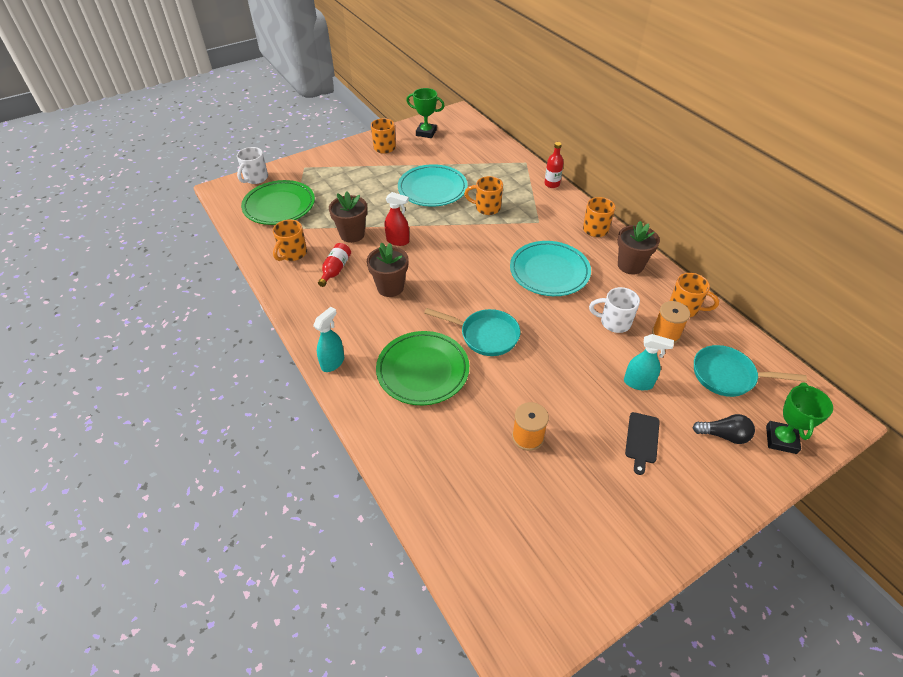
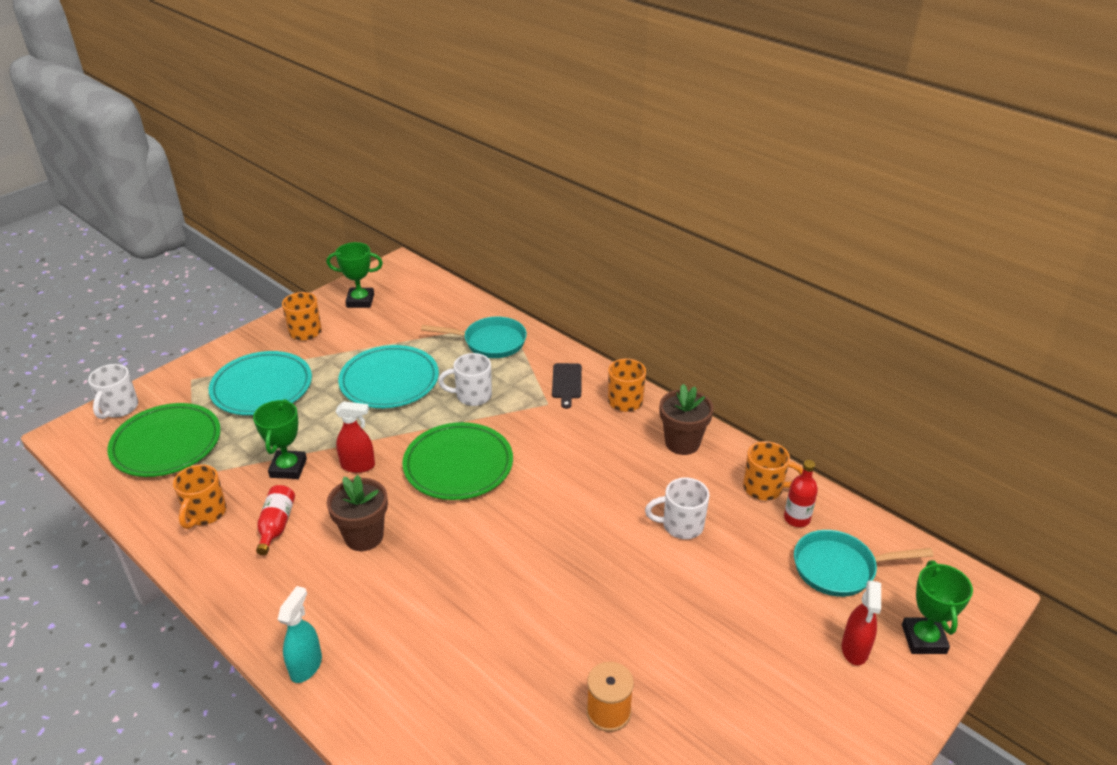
camera: 15 degrees left, 10 degrees down
brown flower pot [329,191,367,243] -> green trophy [253,399,307,479]
green plate [376,331,469,405] -> green plate moved to [402,422,513,500]
turquoise pan [424,308,520,356] -> turquoise pan moved to [421,317,527,358]
orange mug [464,176,503,215] -> white mug [438,353,492,406]
turquoise plate [510,241,591,296] -> turquoise plate moved to [209,351,312,415]
red bottle [544,142,564,188] -> red bottle moved to [784,460,818,527]
turquoise spray bottle [624,334,674,390] -> none
black cutting board [625,412,660,475] -> black cutting board moved to [552,363,582,409]
orange spool [652,301,690,344] -> none
black light bulb [692,414,755,444] -> red spray bottle [842,580,881,665]

